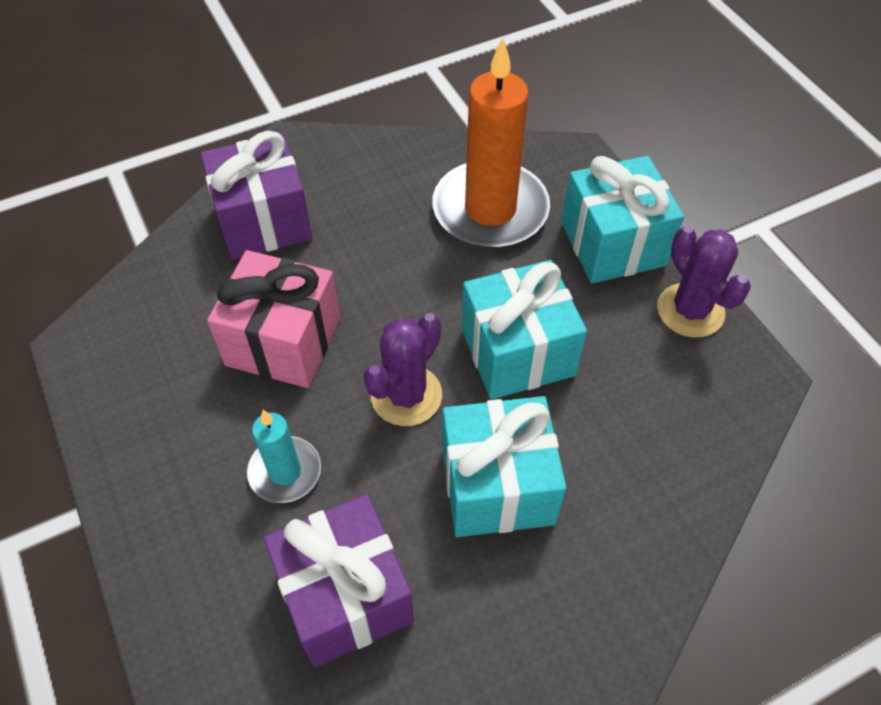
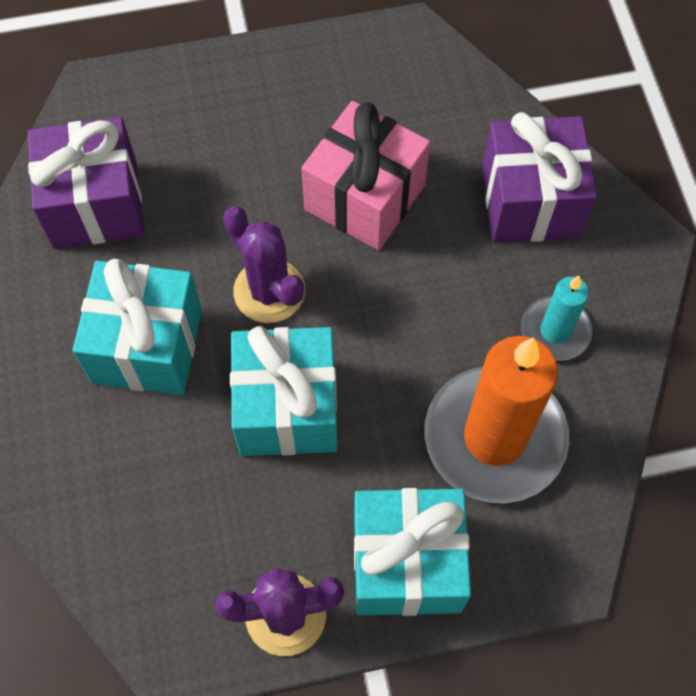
camera: 105 degrees right, 10 degrees up
turquoise candle [247,410,321,503] -> turquoise candle moved to [521,276,592,361]

